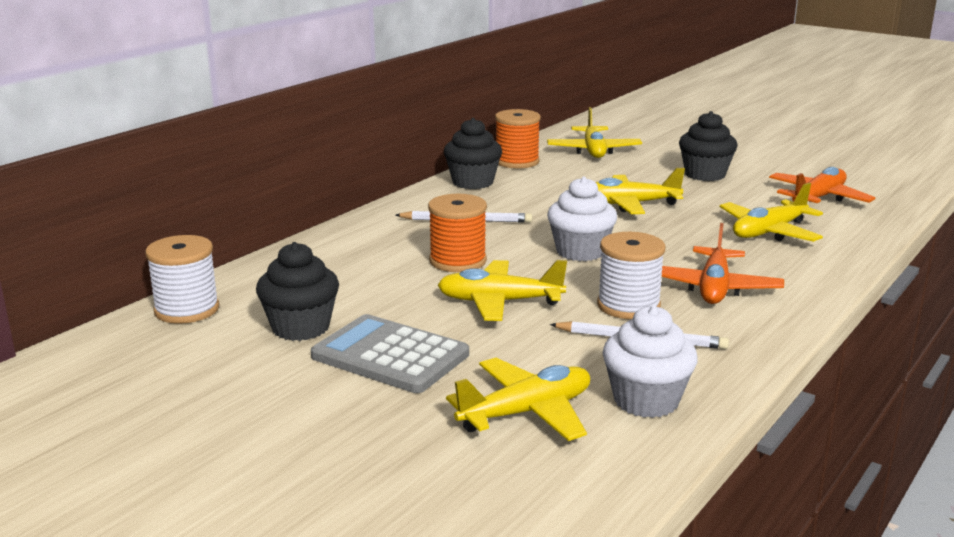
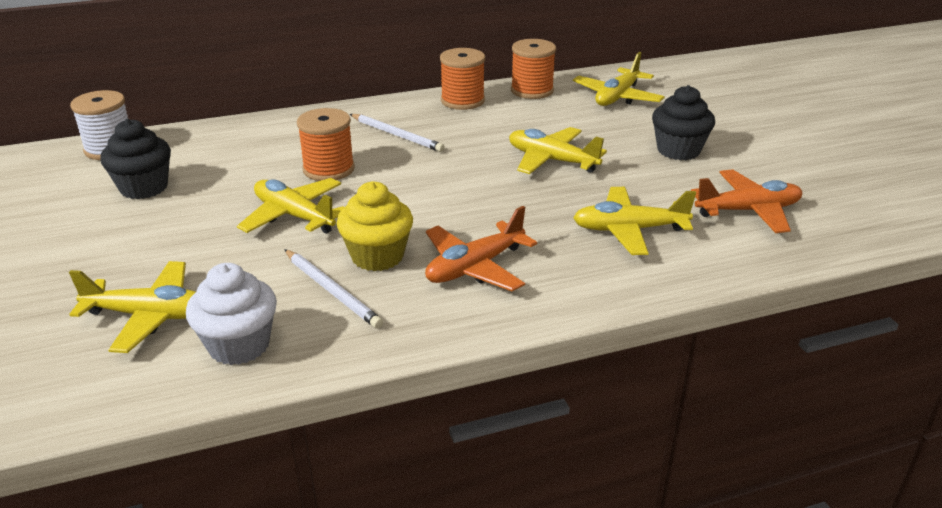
camera: 35 degrees right, 10 degrees up
grey calculator [311,314,469,393] -> none
black cupcake [444,118,502,189] -> orange spool [440,48,485,110]
white cupcake [547,177,617,261] -> none
white spool [597,232,665,319] -> yellow cupcake [337,181,413,271]

